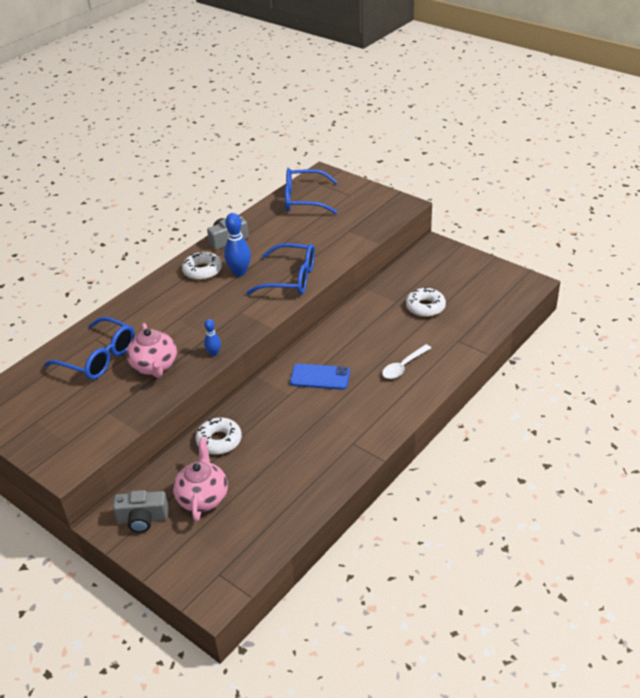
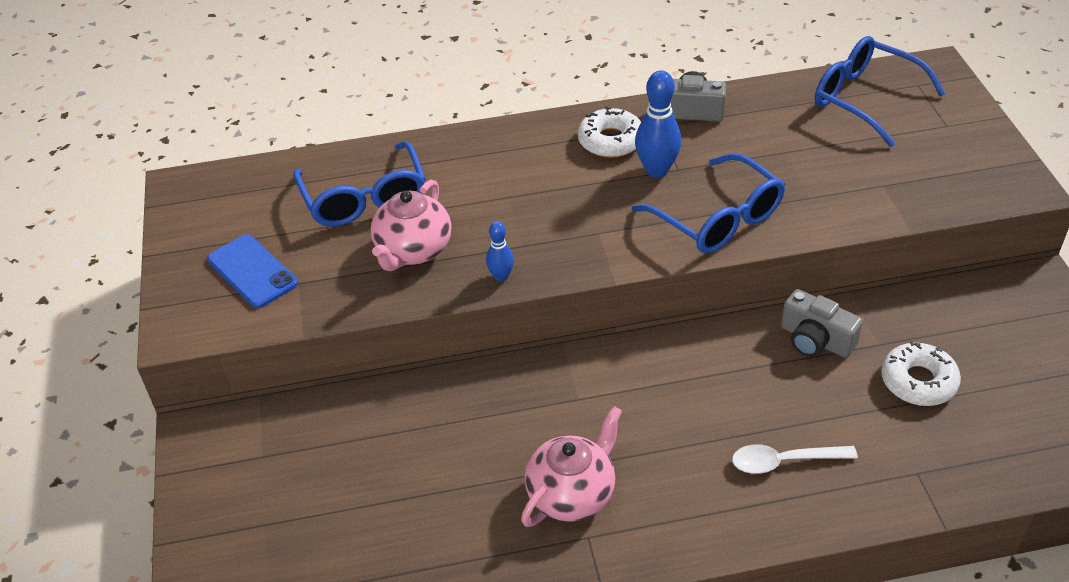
camera: 40 degrees right, 5 degrees up
grey camera [113,490,169,533] -> grey camera moved to [781,289,863,358]
pink teapot [173,438,228,522] -> pink teapot moved to [521,406,622,527]
white donut [195,418,242,455] -> none
blue phone [290,364,350,390] -> blue phone moved to [207,234,298,308]

